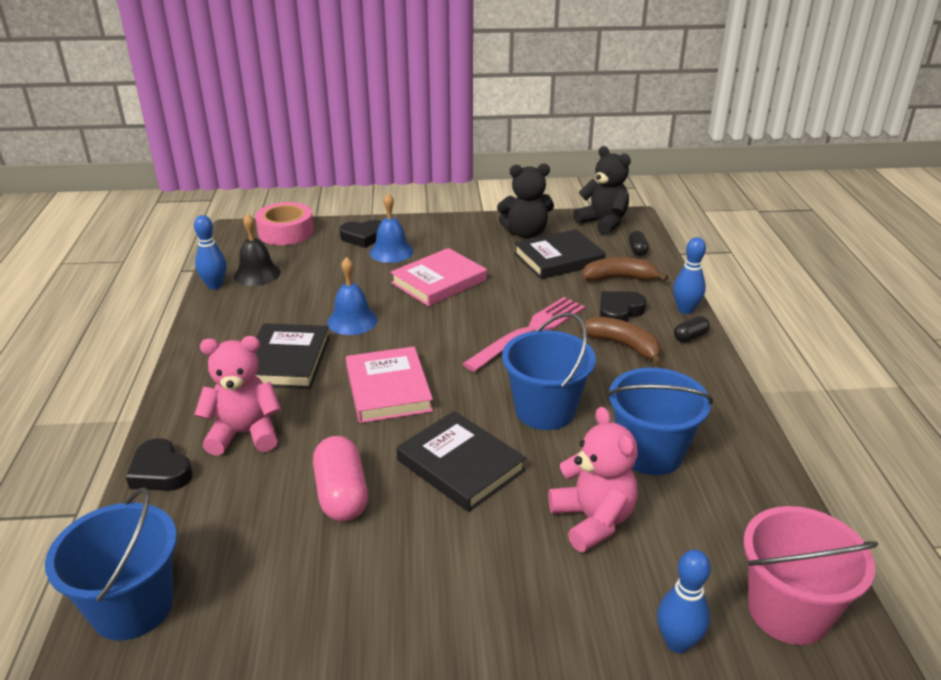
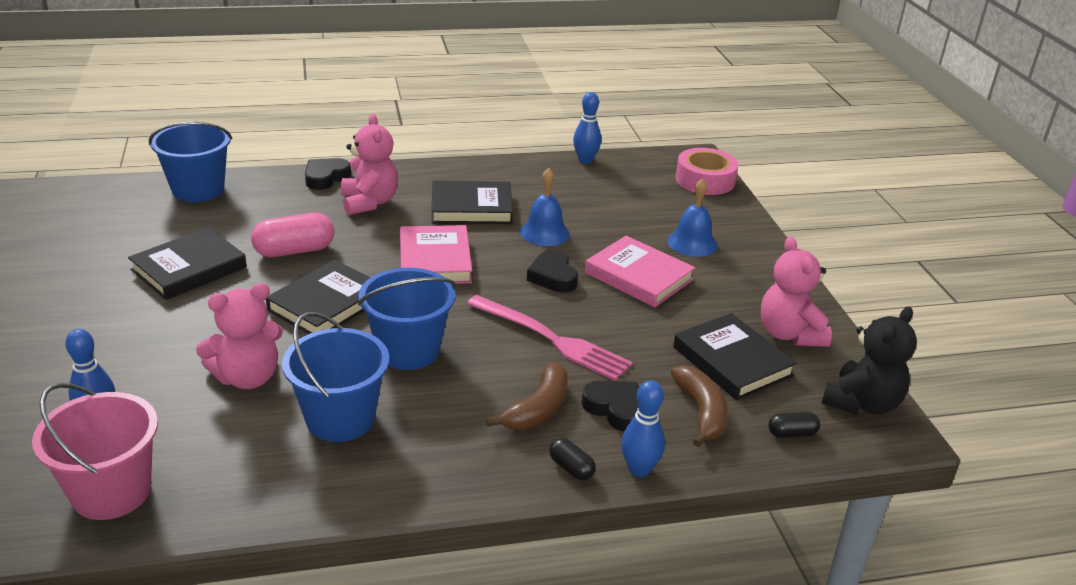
camera: 80 degrees right, 0 degrees up
black bell [234,213,281,286] -> none
black heart [339,220,382,248] -> black heart moved to [527,250,578,293]
pink book [346,346,433,423] -> pink book turned 75 degrees counterclockwise [400,225,472,284]
black teddy bear [497,164,554,239] -> pink teddy bear [761,237,832,347]
none -> black book [128,227,247,300]

